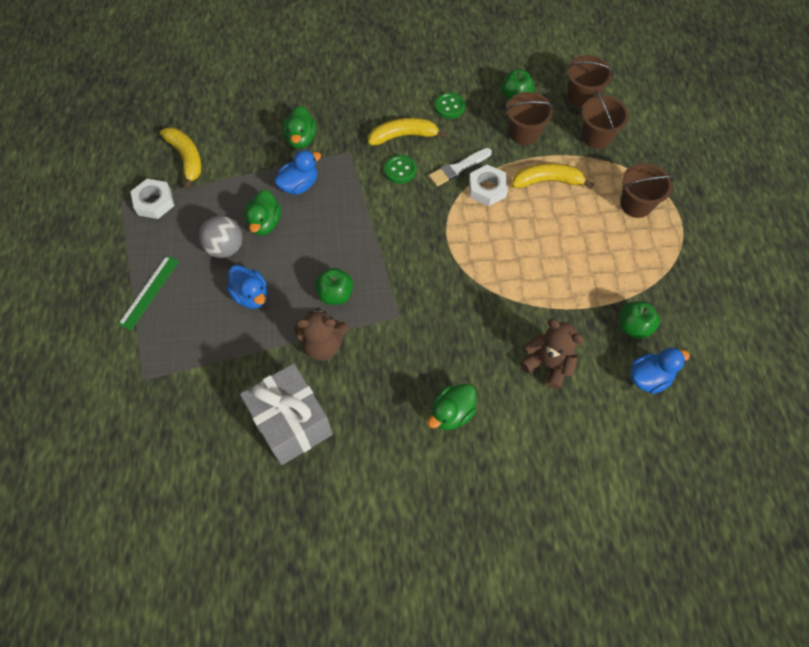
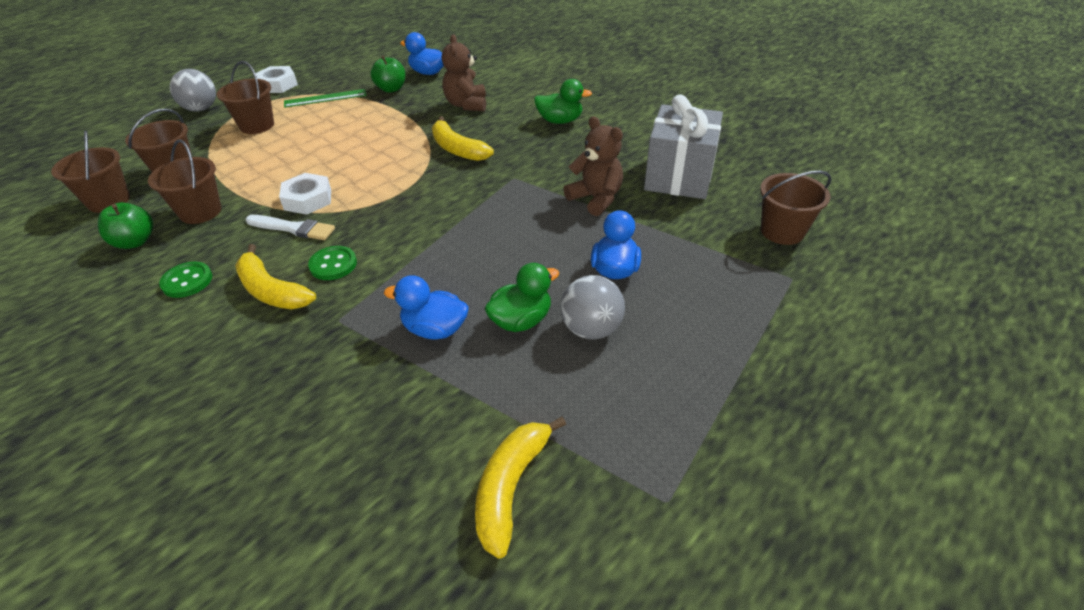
camera: 130 degrees left, 20 degrees down
green ruler [118,256,179,330] -> green ruler moved to [284,89,367,108]
white nut [130,179,174,219] -> white nut moved to [255,66,298,93]
green duck [283,106,316,149] -> none
green apple [315,268,353,305] -> none
yellow banana [511,163,594,189] -> yellow banana moved to [432,116,494,161]
none -> grey ball [170,69,216,112]
none -> brown bucket [760,171,832,245]

